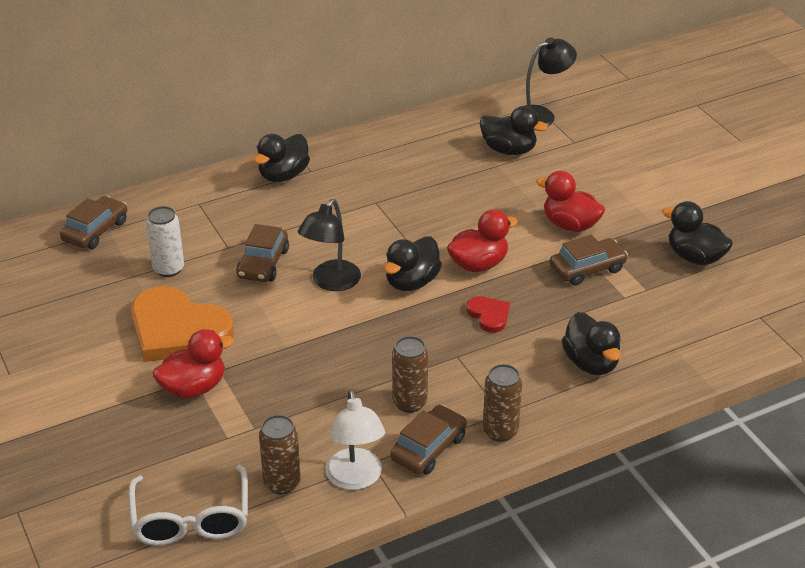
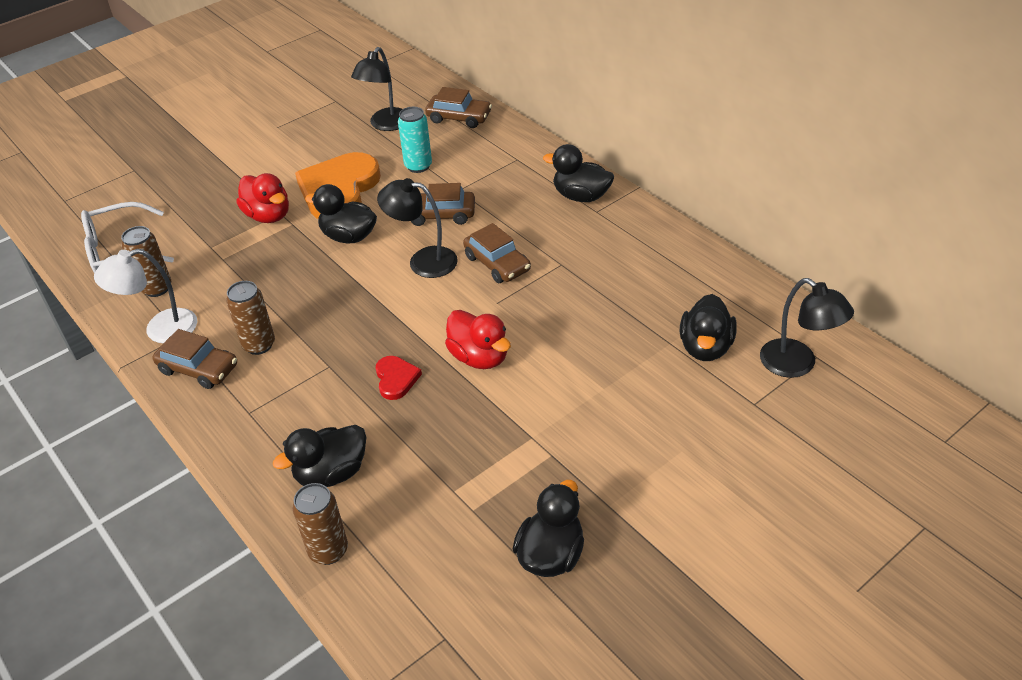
camera: 80 degrees right, 5 degrees up
white can [146,206,184,277] -> turquoise can [398,107,432,173]
black duck [384,237,442,291] -> black duck moved to [305,184,377,244]
red heart [466,296,510,333] -> red heart turned 60 degrees counterclockwise [375,356,422,400]
brown can [483,364,522,442] -> brown can moved to [292,483,348,565]
red duck [536,171,605,232] -> none
brown car [550,235,628,286] -> brown car moved to [463,223,531,283]
none -> black lamp [351,47,402,131]

